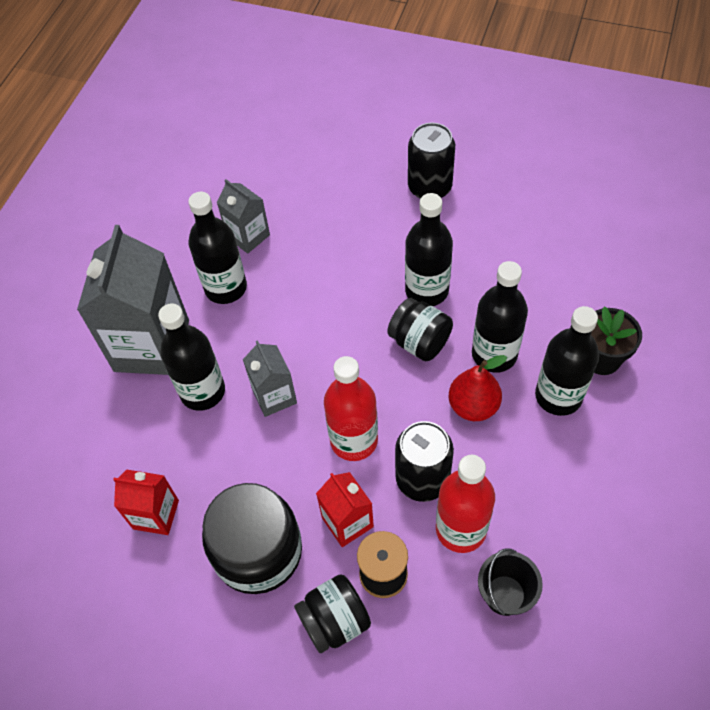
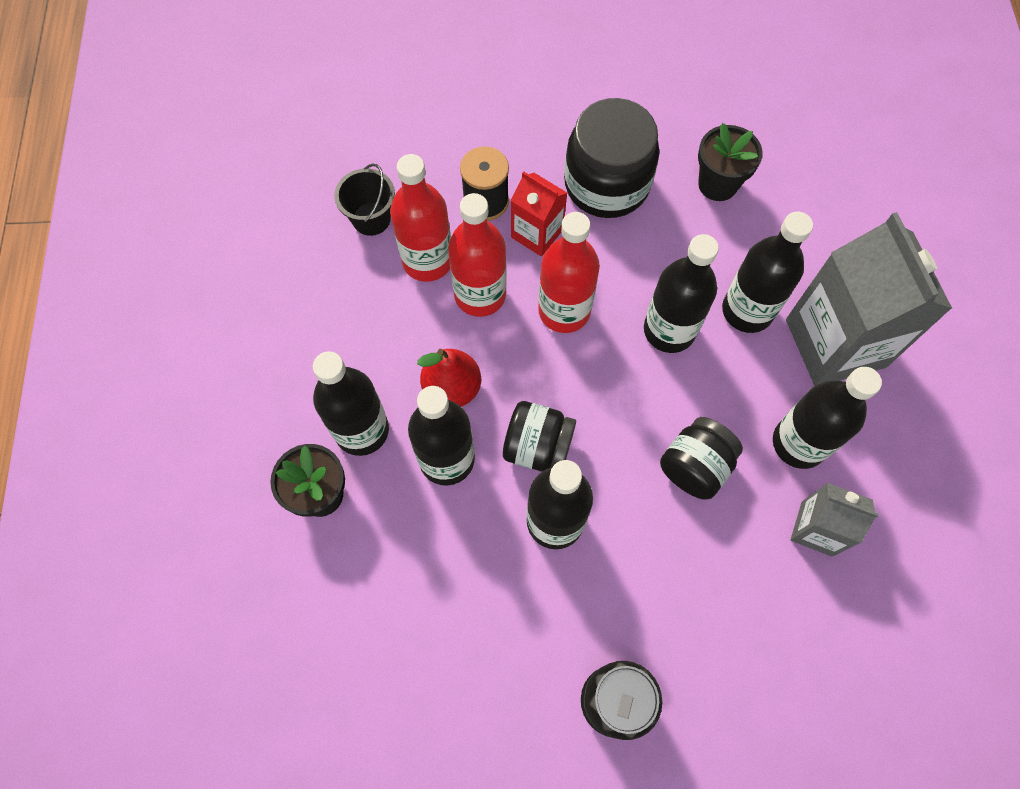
camera: 155 degrees right, 10 degrees up
red carton [113,470,179,535] -> black flower pot [698,123,763,201]
grey carton [243,340,297,417] -> black bottle [644,234,719,353]
black jar [294,574,371,653] -> black jar moved to [660,417,743,500]
black can [395,421,454,502] -> red bottle [448,193,507,317]

